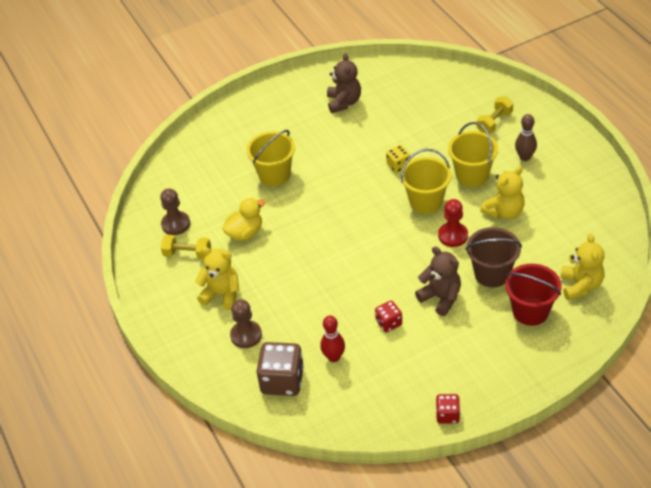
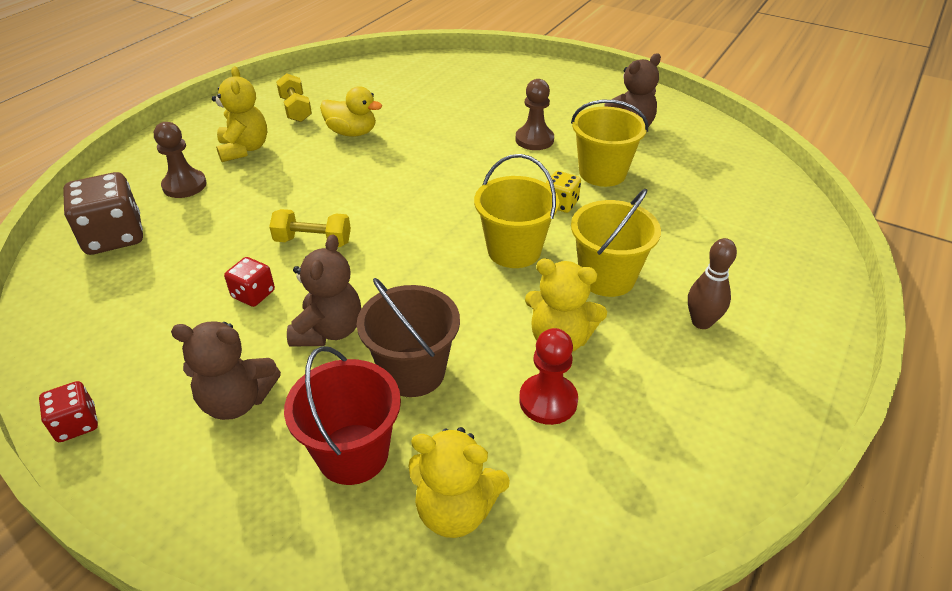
camera: 55 degrees right, 5 degrees down
brown pawn [160,188,190,235] -> brown pawn moved to [516,79,554,150]
yellow bucket [246,130,295,186] -> yellow bucket moved to [571,100,648,187]
red bowling pin [320,315,345,362] -> none
red pawn [438,199,468,247] -> red pawn moved to [519,328,578,425]
yellow dumbbell [477,96,513,134] -> yellow dumbbell moved to [269,209,351,247]
yellow teddy bear [561,234,604,300] -> yellow teddy bear turned 45 degrees clockwise [408,427,510,538]
none -> brown teddy bear [171,321,281,420]

